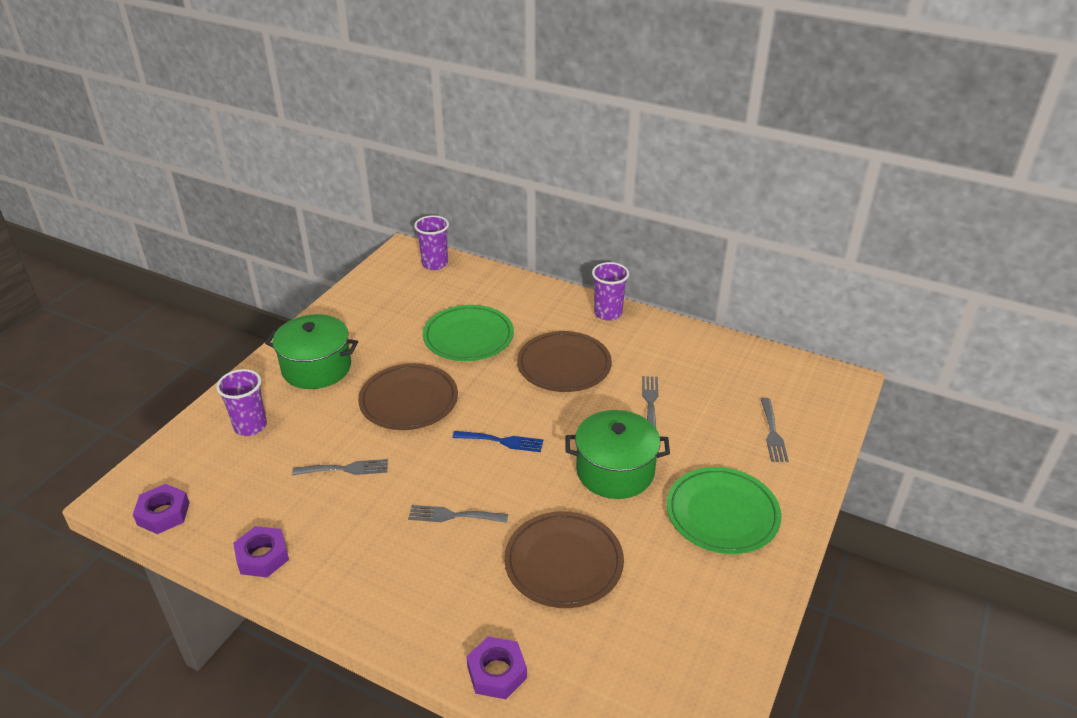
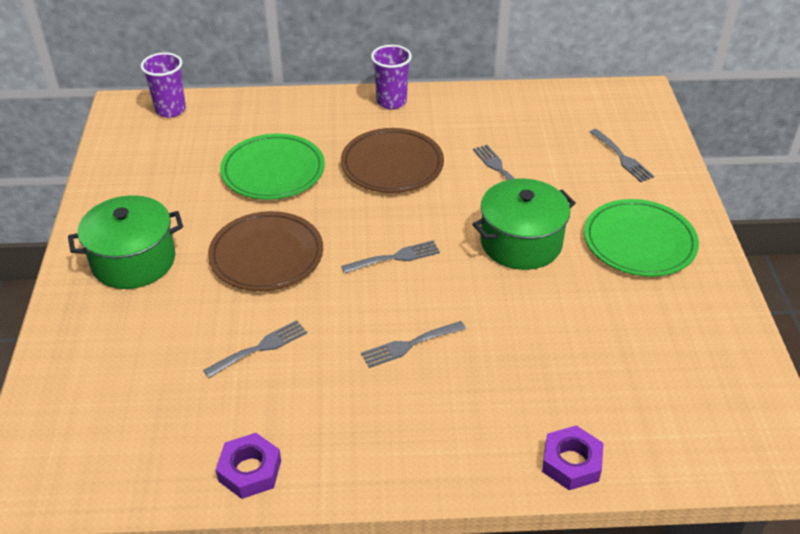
camera: 30 degrees left, 5 degrees up
purple nut [133,484,189,534] -> none
purple cup [216,369,267,436] -> none
blue fork [452,431,543,452] -> grey fork [341,240,440,274]
brown plate [504,511,624,608] -> none

